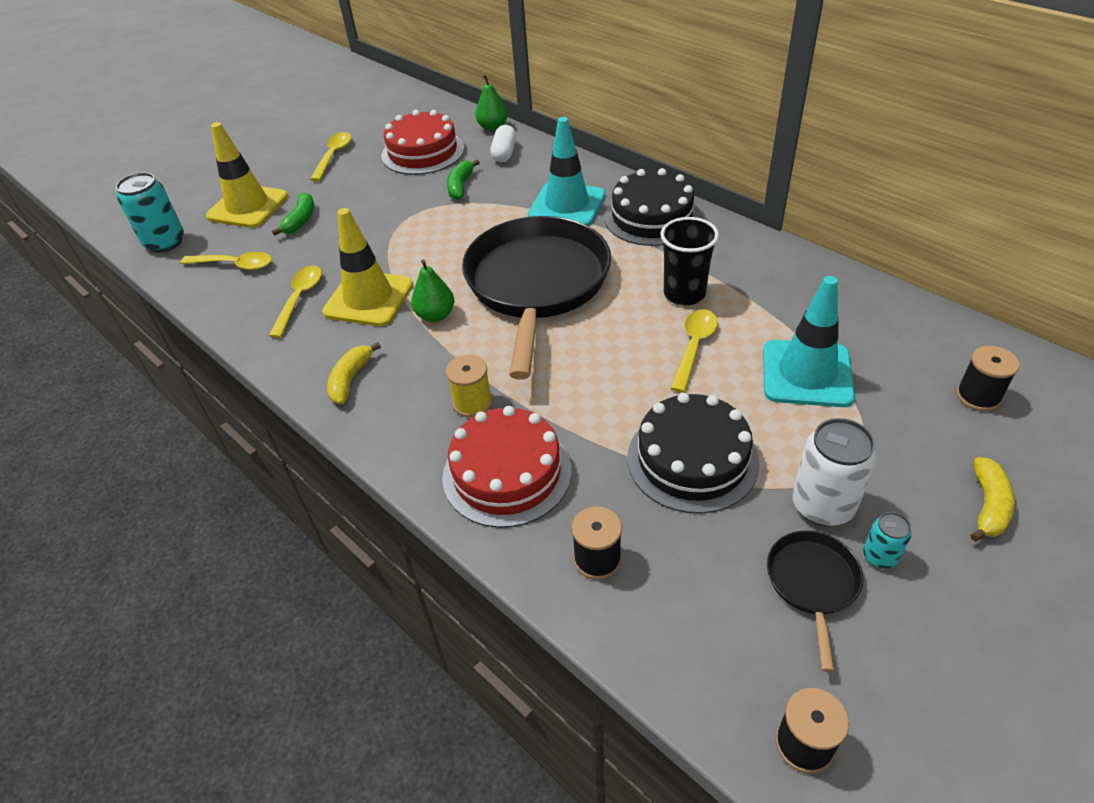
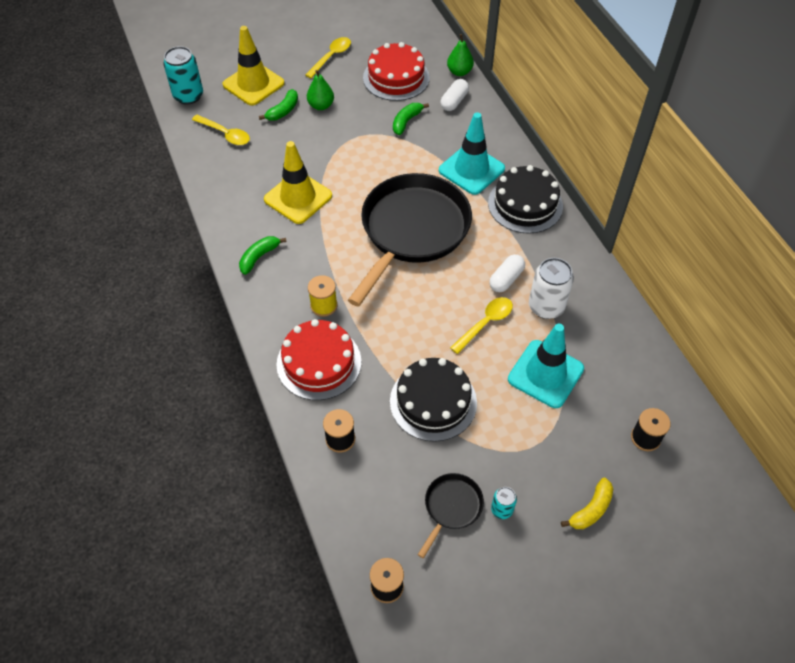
camera: 20 degrees right, 10 degrees up
yellow spoon [269,266,322,338] -> none
yellow banana [327,342,381,404] -> green banana [239,236,286,275]
green pear [411,259,454,322] -> green pear moved to [307,70,334,110]
black cup [660,217,719,305] -> white capsule [489,254,525,292]
white can [792,418,877,526] -> white can moved to [529,258,574,319]

